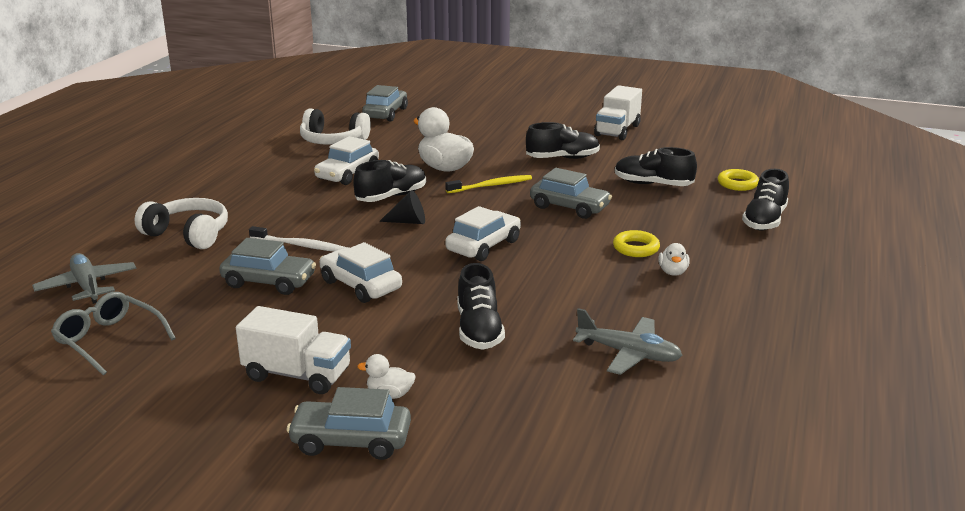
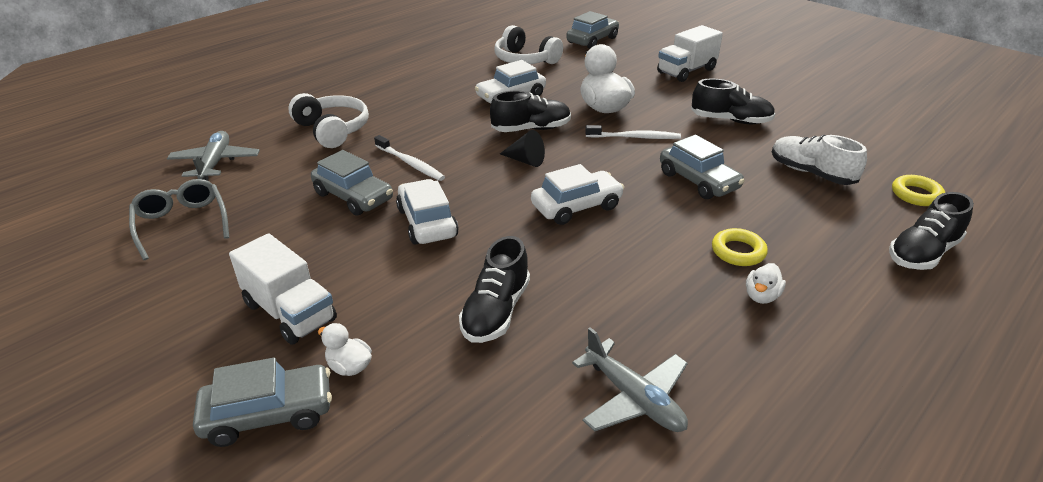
camera: 25 degrees right, 10 degrees up
grey car [286,387,411,460] -> grey car turned 135 degrees clockwise [193,358,332,447]
yellow toothbrush [445,175,532,193] -> white toothbrush [585,125,681,139]
white truck [594,85,642,140] -> white truck moved to [657,25,723,82]
black shoe [615,147,697,186] -> white shoe [772,135,867,185]

